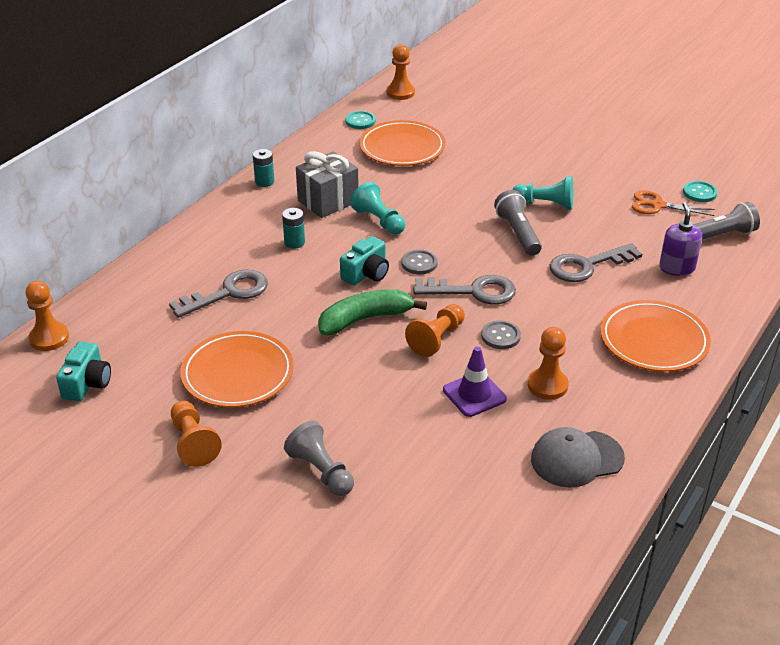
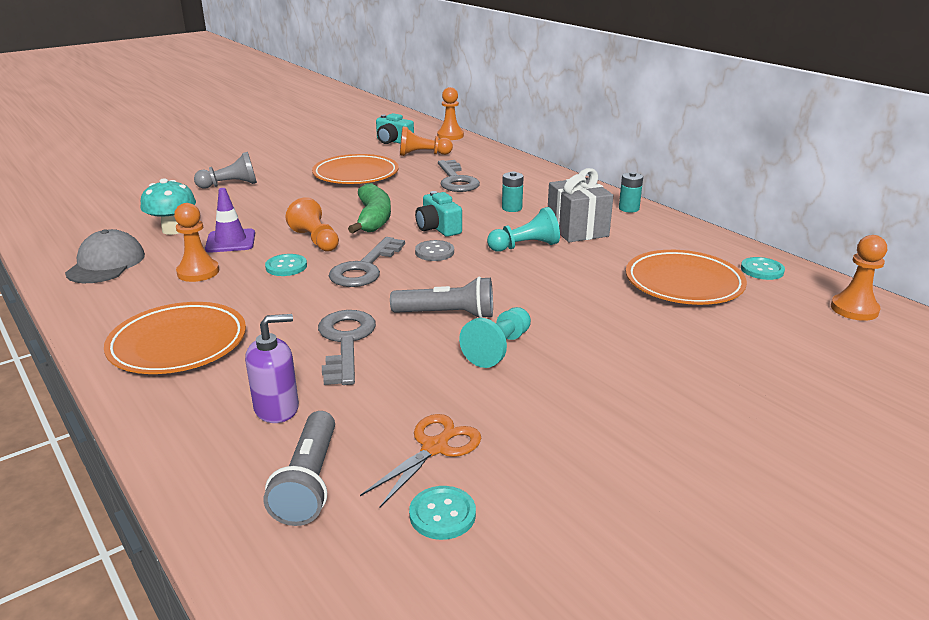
camera: 110 degrees right, 10 degrees down
orange pawn [171,401,222,467] -> orange pawn moved to [400,126,453,156]
grey button [481,320,521,349] -> turquoise button [265,254,307,276]
purple soap dispenser [659,202,702,276] -> purple soap dispenser turned 45 degrees counterclockwise [245,314,299,423]
none -> turquoise mushroom [141,178,196,235]

